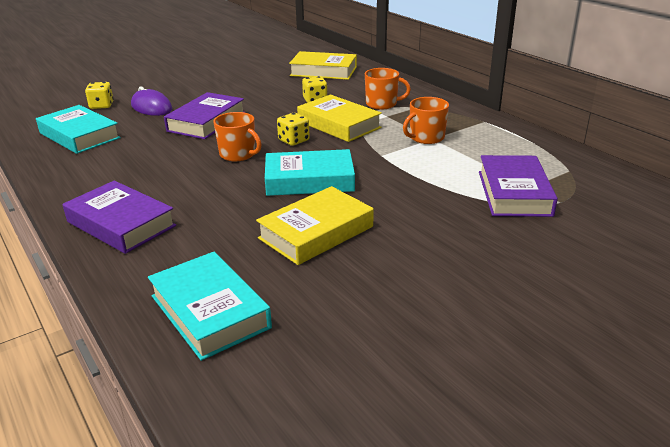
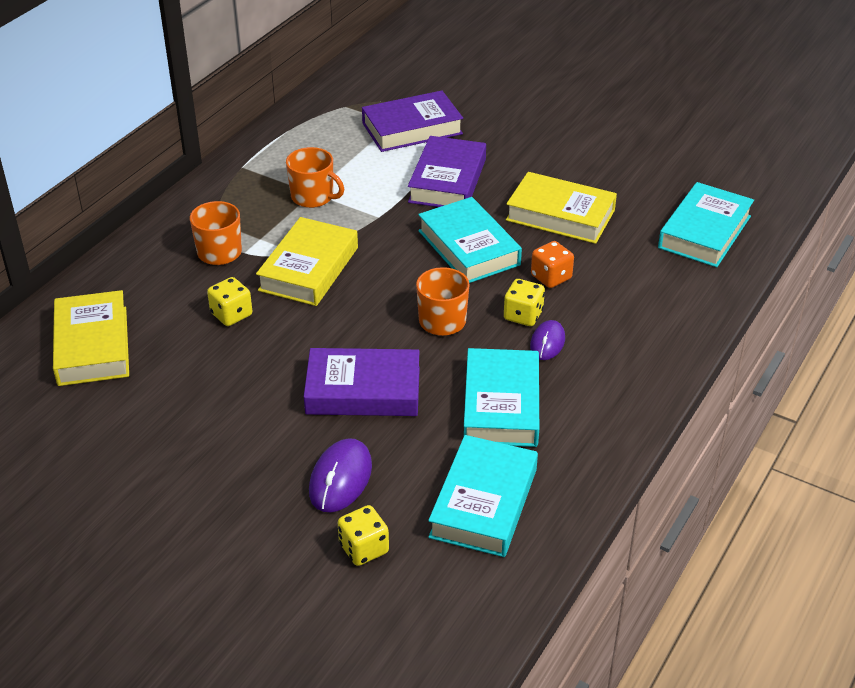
camera: 115 degrees left, 10 degrees up
purple book [63,181,176,254] -> purple book moved to [408,136,486,207]
yellow dice [277,113,310,146] -> yellow dice moved to [504,279,545,326]
none -> turquoise book [464,348,539,447]
none -> purple mouse [530,320,565,360]
none -> orange dice [531,241,574,288]

